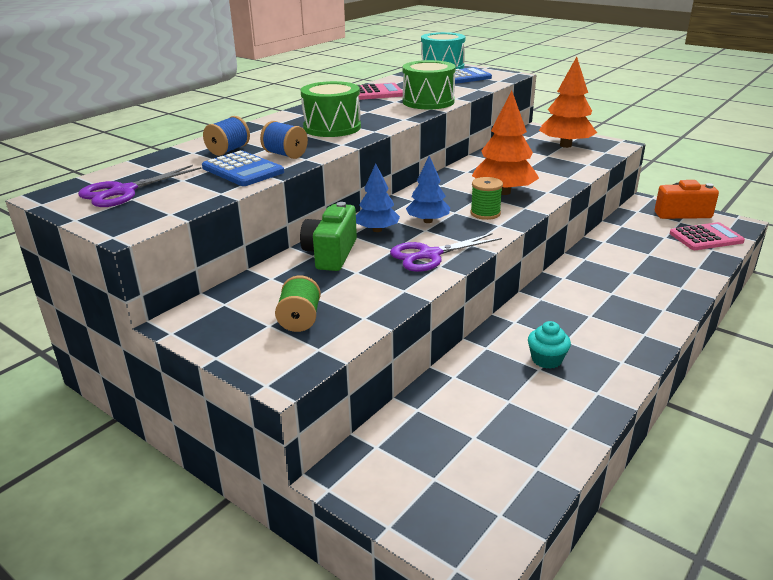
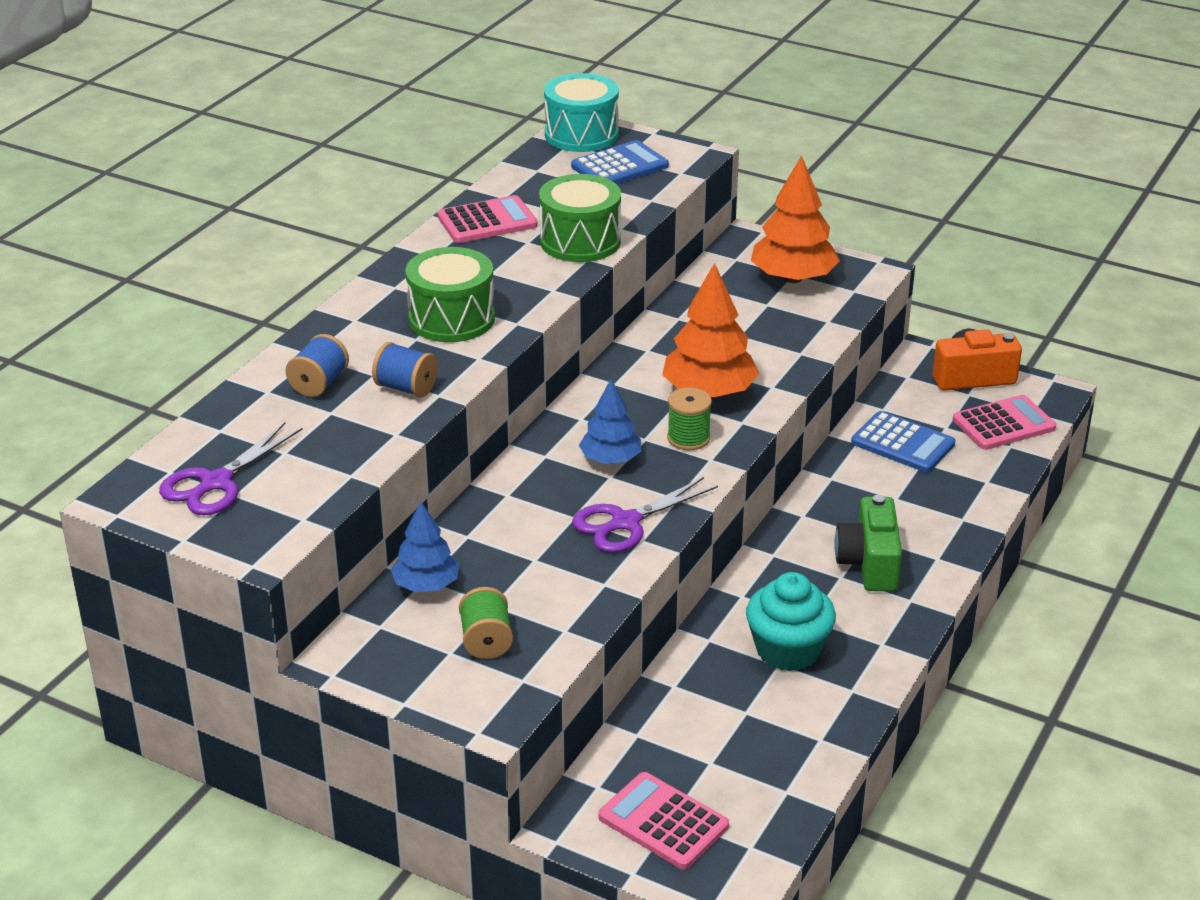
camera: 10 degrees left, 5 degrees up
blue calculator [202,151,284,186] -> blue calculator moved to [851,411,955,472]
green camera [300,202,357,271] -> green camera moved to [834,495,902,591]
blue tree [356,163,400,232] -> blue tree moved to [390,501,459,592]
turquoise cupcake [528,321,571,369] -> turquoise cupcake [746,572,836,671], size x1.65
none -> pink calculator [598,772,729,870]

